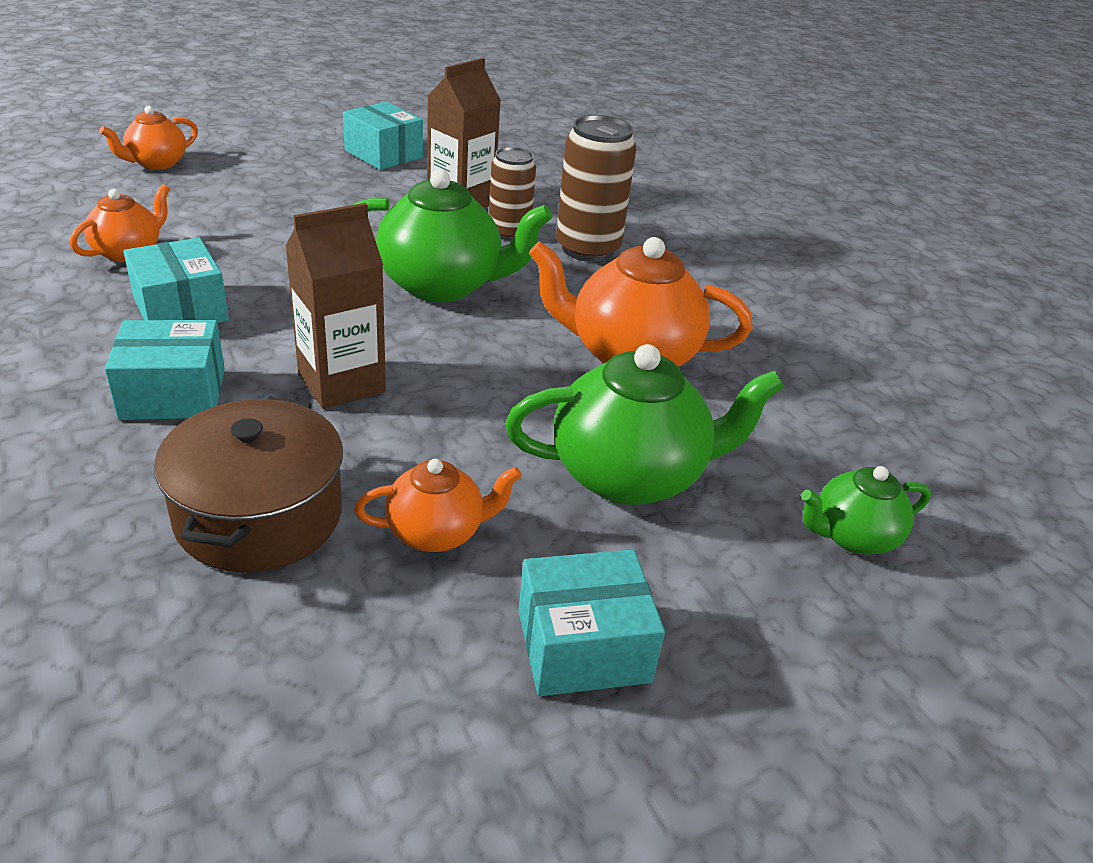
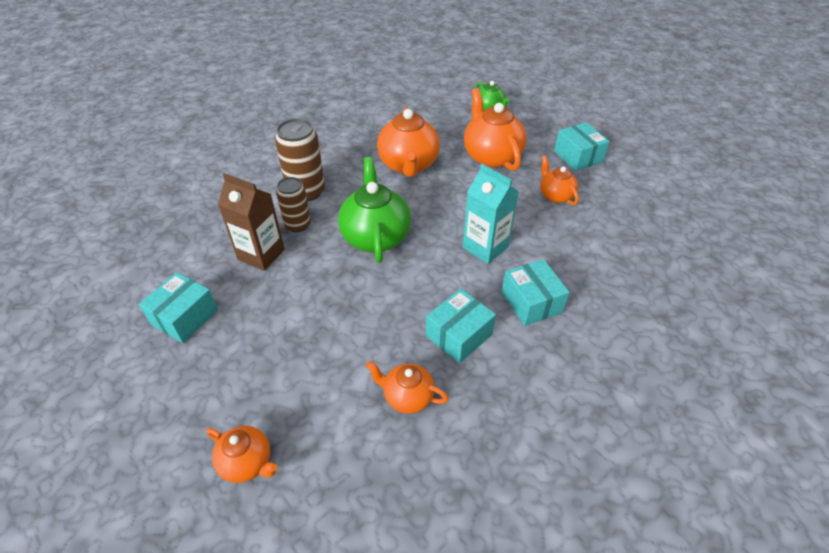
camera: 100 degrees left, 10 degrees up
brown pot [154,396,343,573] -> none
brown carton [285,203,386,409] -> turquoise carton [463,164,519,264]
green teapot [505,344,784,505] -> orange teapot [464,88,527,171]

